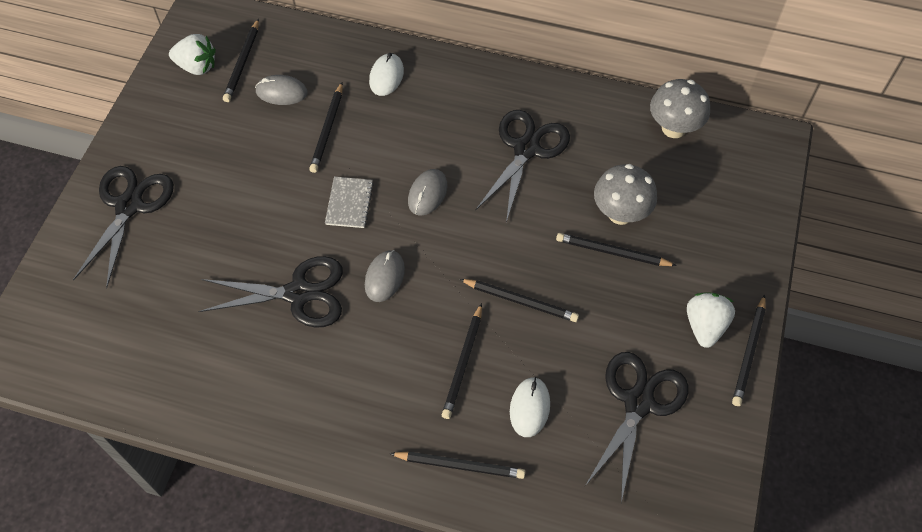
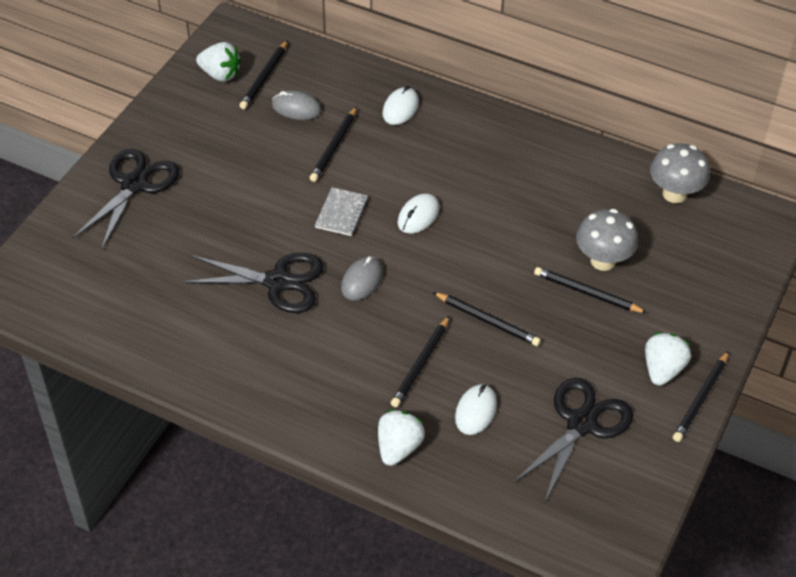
camera: 10 degrees right, 10 degrees down
black pencil [389,451,525,479] -> white strawberry [378,410,425,466]
grey mouse [408,169,447,216] -> white mouse [397,194,440,234]
black scissors [475,110,570,223] -> none

